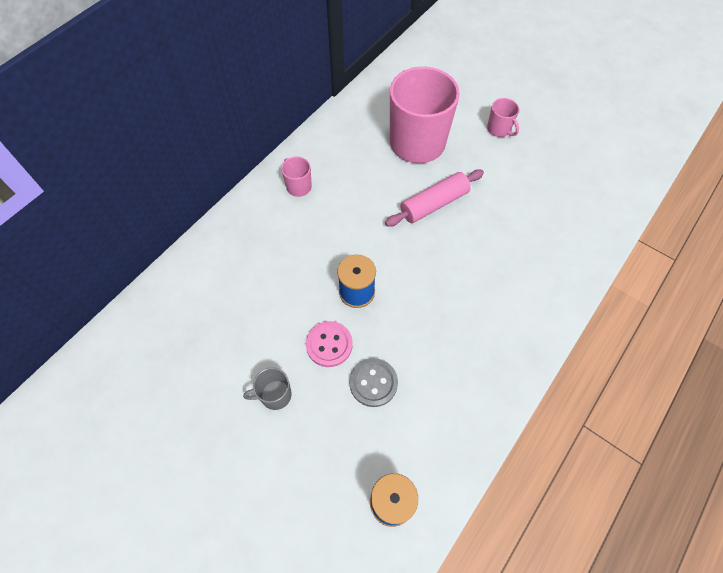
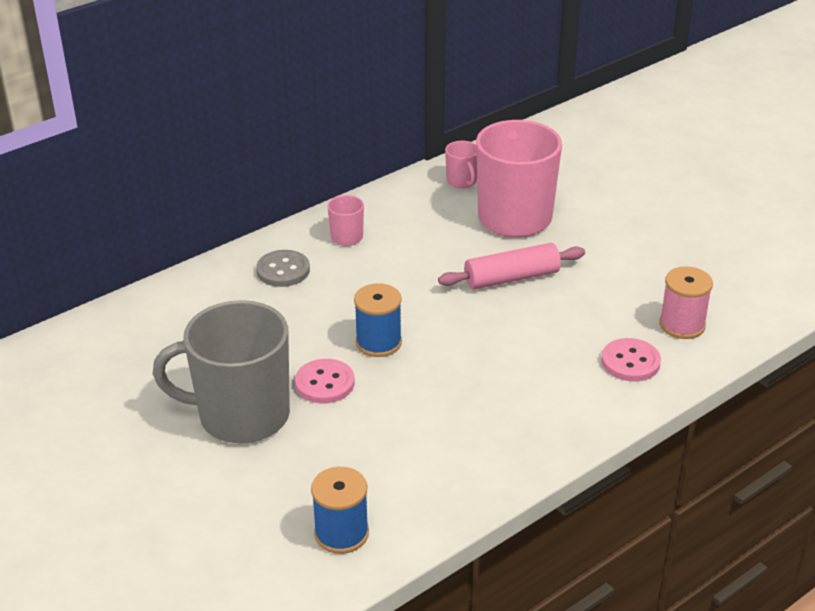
camera: 15 degrees right, 25 degrees down
grey mug [243,367,292,410] -> grey mug [153,300,290,444], size x2.34
grey button [349,358,398,407] -> grey button moved to [256,250,310,287]
pink mug [487,98,519,137] -> pink mug moved to [445,141,477,188]
none -> pink button [602,338,661,382]
none -> pink spool [659,266,713,339]

